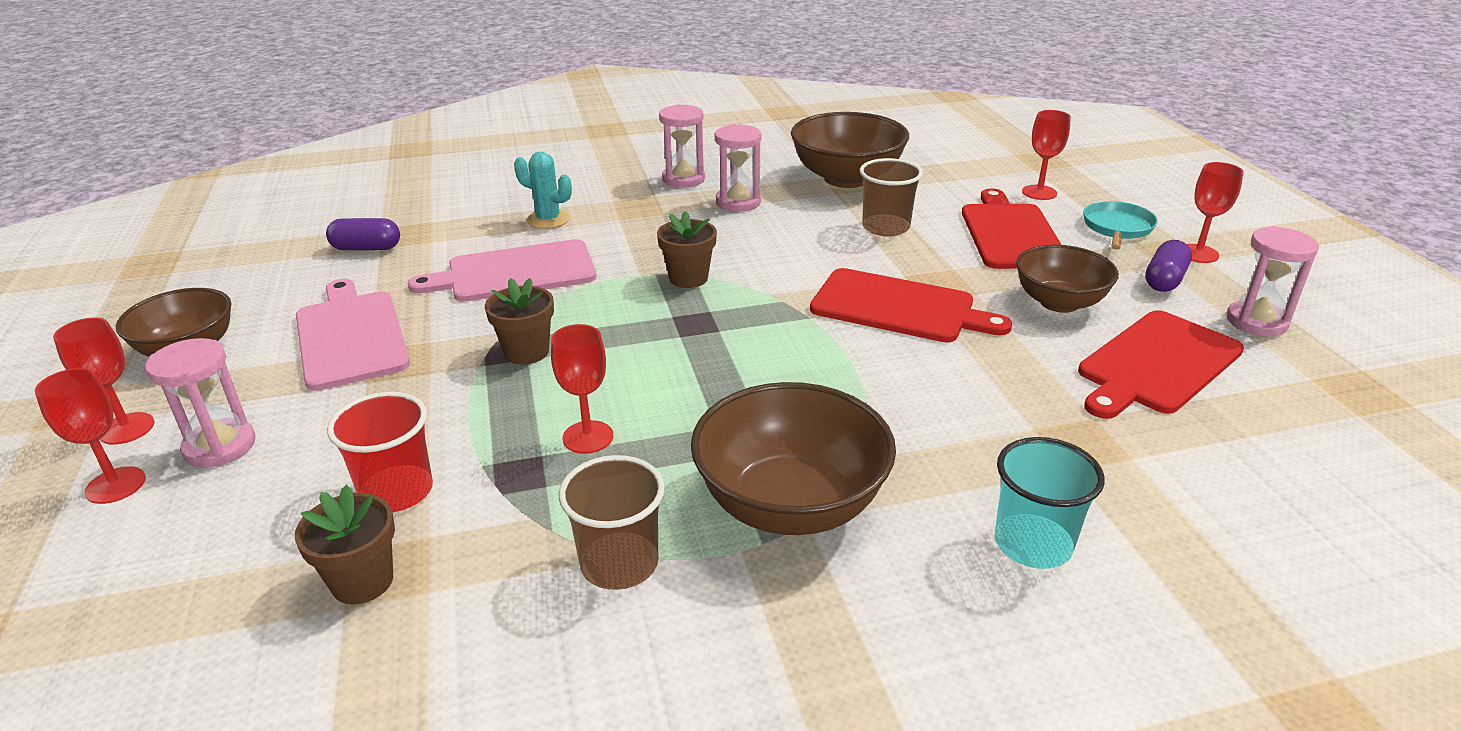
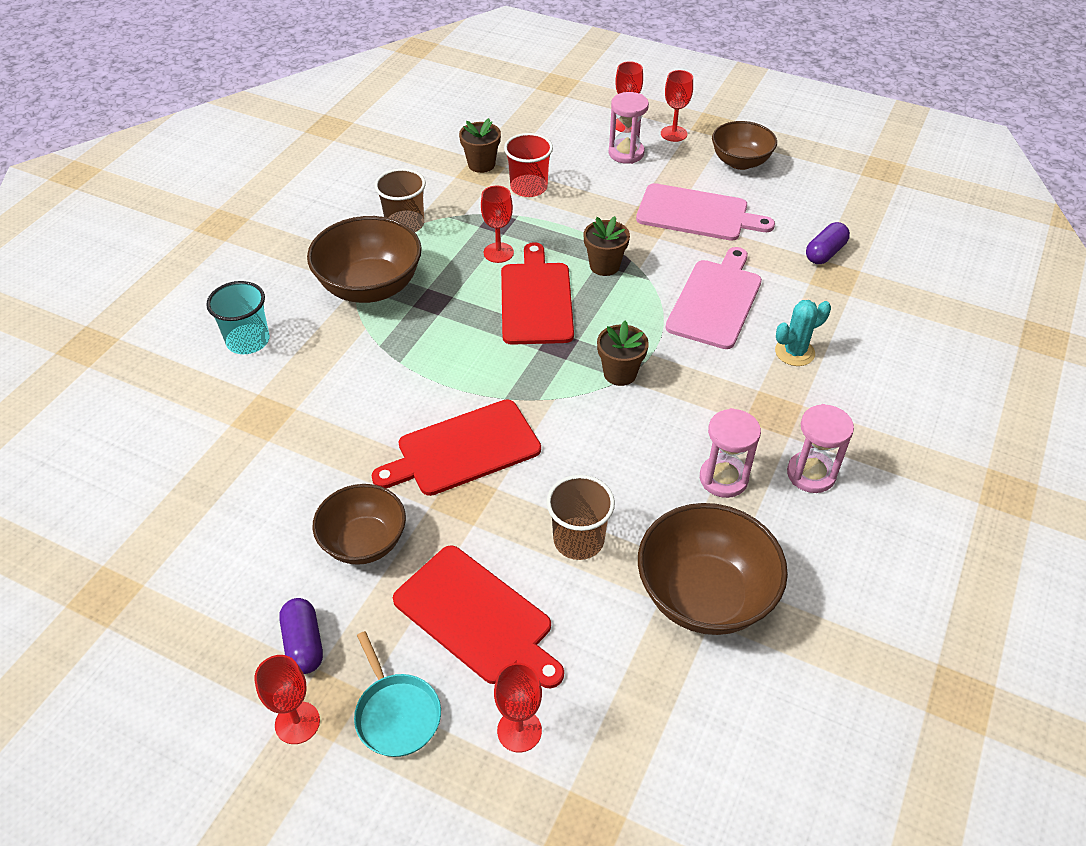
camera: 130 degrees right, 15 degrees up
red cutting board [1078,310,1244,419] -> red cutting board moved to [501,242,574,345]
pink hourglass [1227,226,1319,336] -> none

